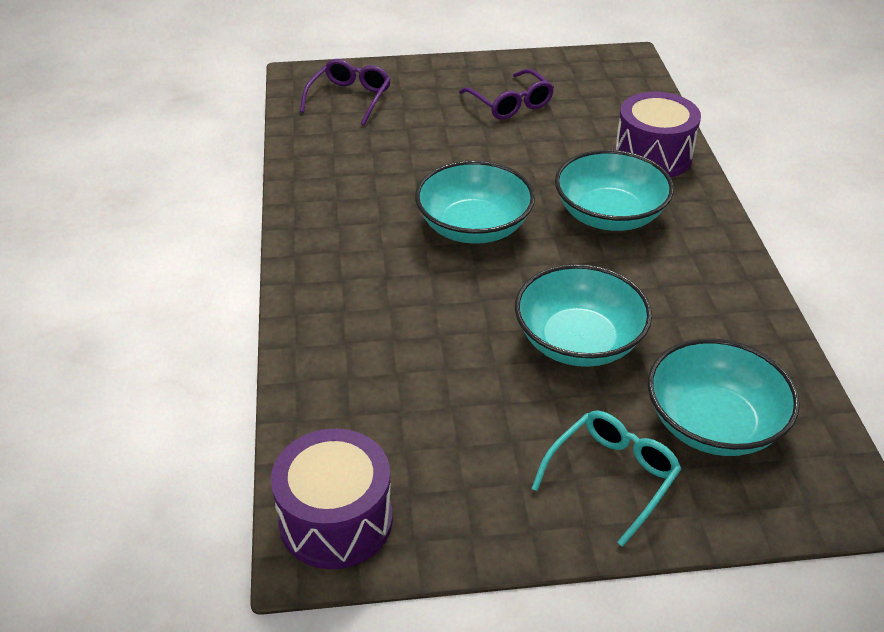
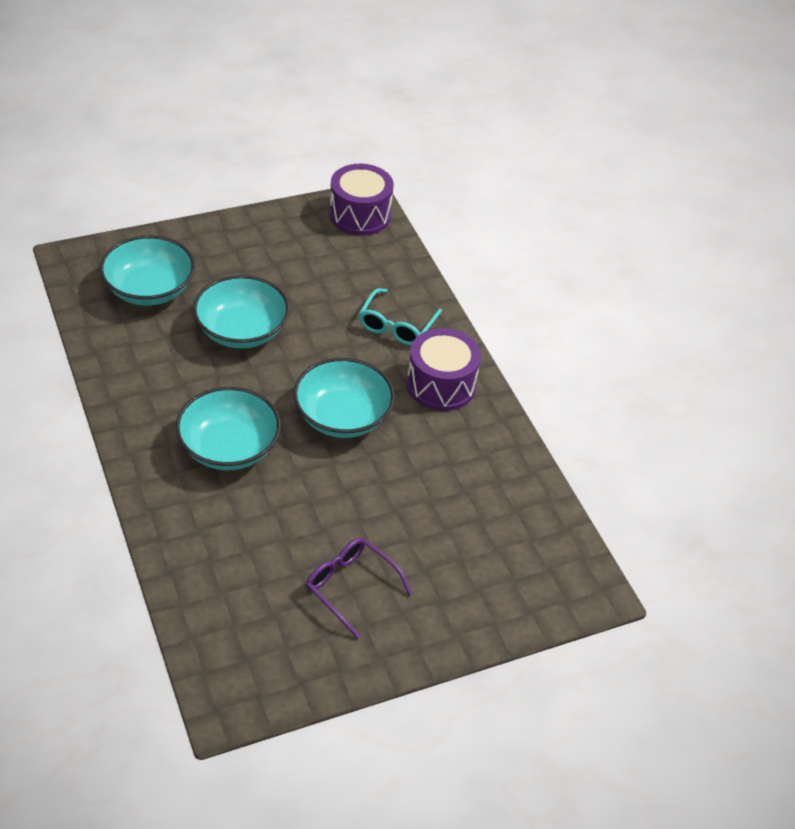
camera: 160 degrees right, 5 degrees up
purple glasses [300,59,391,125] -> none
turquoise glasses [531,410,681,547] -> turquoise glasses moved to [359,288,442,345]
purple drum [615,92,701,177] -> purple drum moved to [406,328,481,411]

